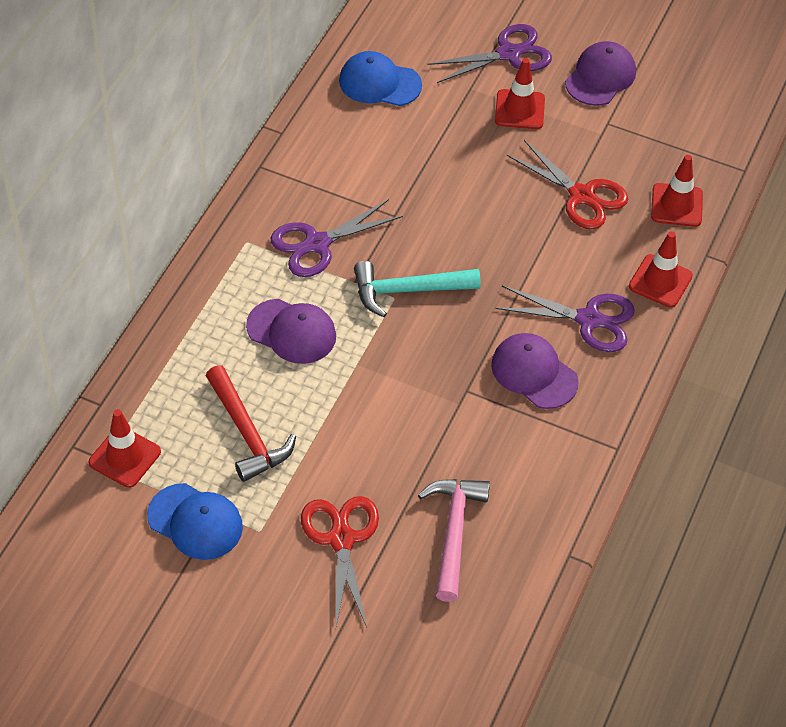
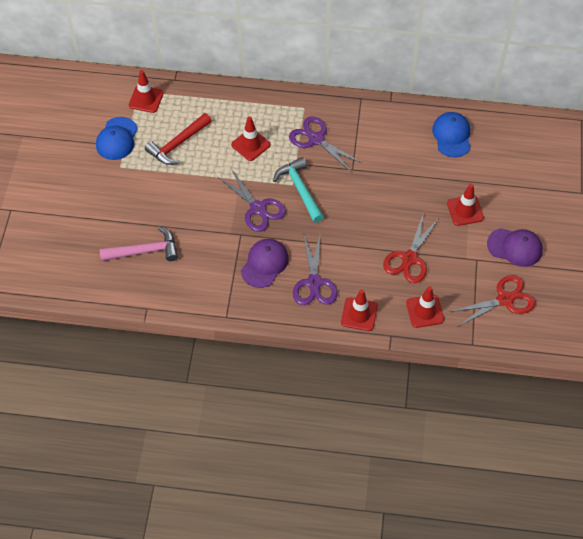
camera: 75 degrees right, 5 degrees up
purple cap [246,299,336,364] -> red traffic cone [231,116,271,161]
red scissors [301,496,379,627] -> red scissors moved to [450,275,536,326]
purple scissors [427,24,552,83] -> purple scissors moved to [218,169,286,232]

